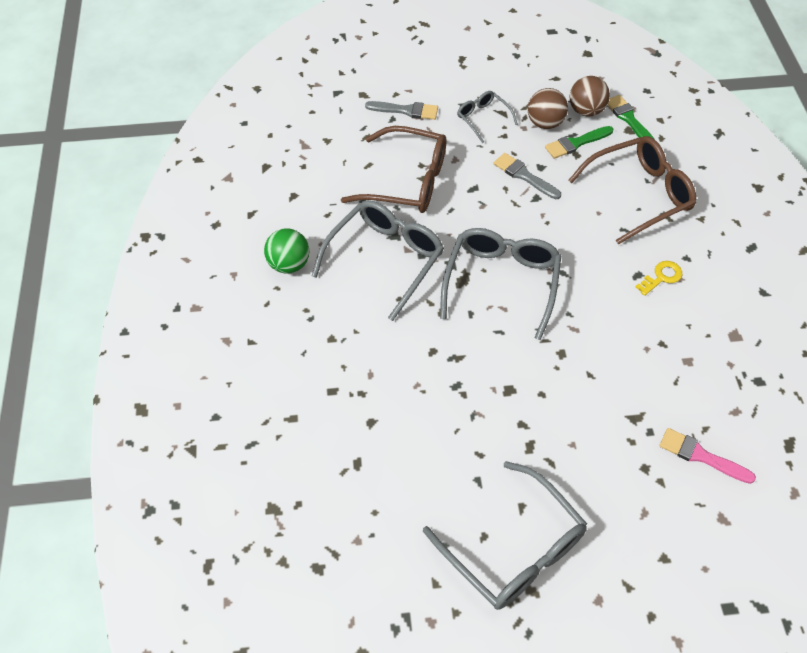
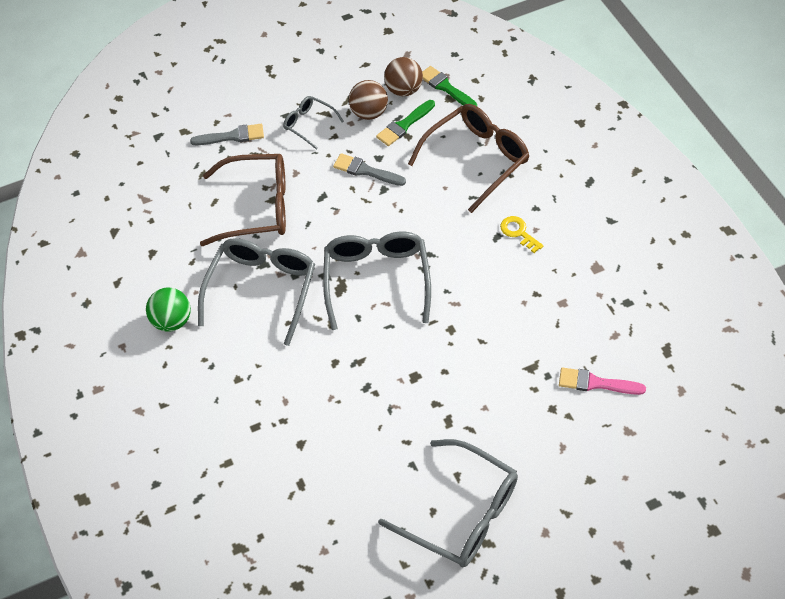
camera: 15 degrees left, 0 degrees up
yellow key [635,261,682,296] -> yellow key turned 75 degrees counterclockwise [500,216,544,253]

